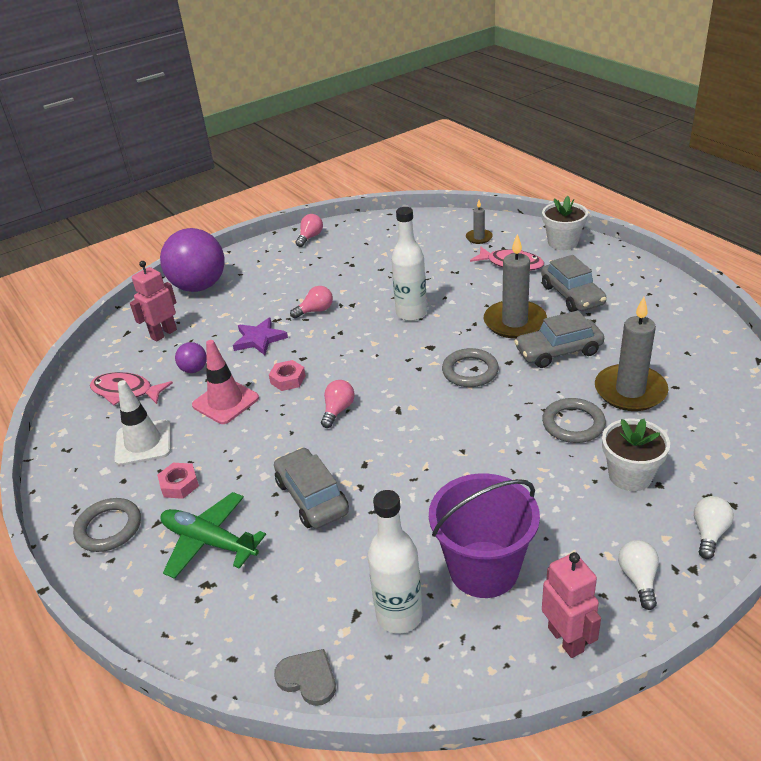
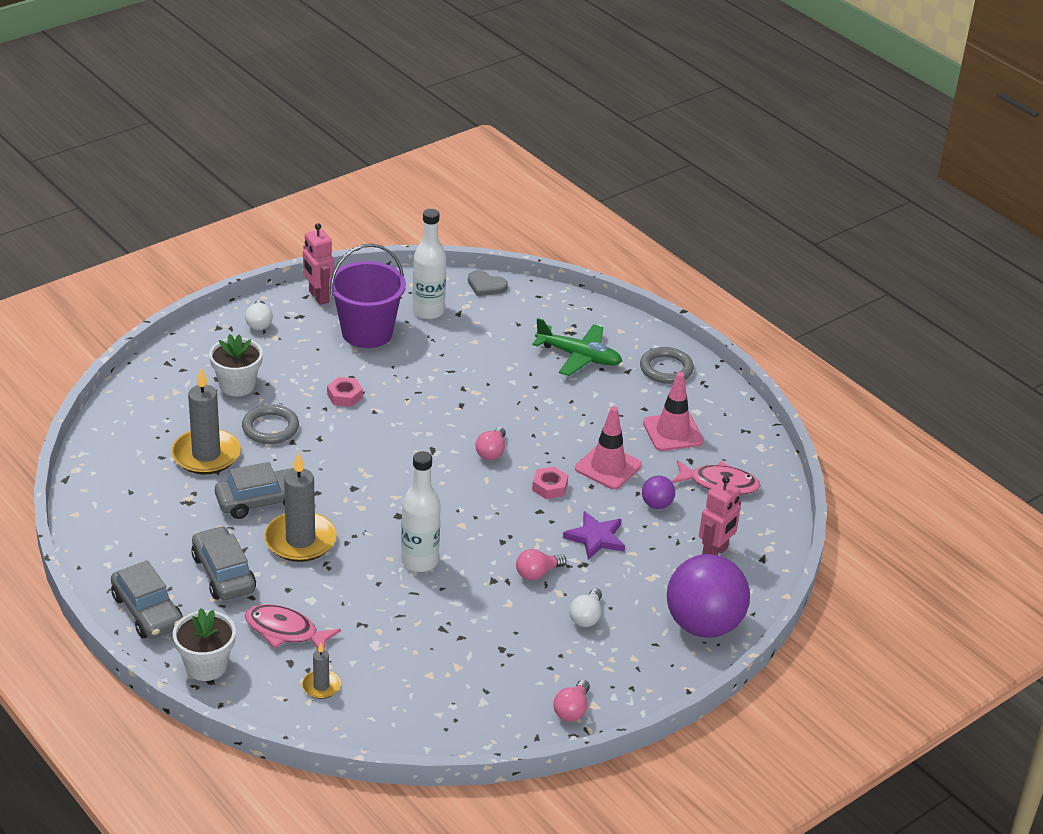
camera: 170 degrees right, 0 degrees up
white traffic cone [114,380,171,466] -> pink traffic cone [643,372,704,451]
pink nut [157,463,199,499] -> pink nut moved to [327,377,363,407]
grey car [274,447,349,529] -> grey car moved to [111,560,183,639]
grey ring [442,348,499,387] -> none
white light bulb [694,496,734,559] -> white light bulb moved to [569,588,602,627]

